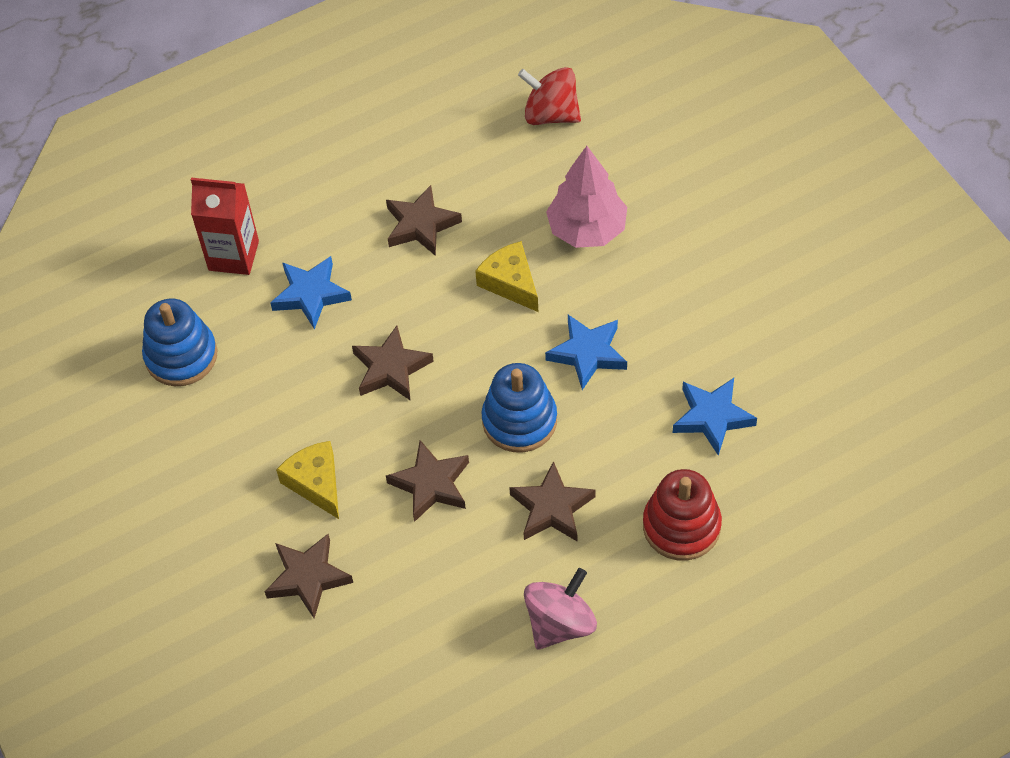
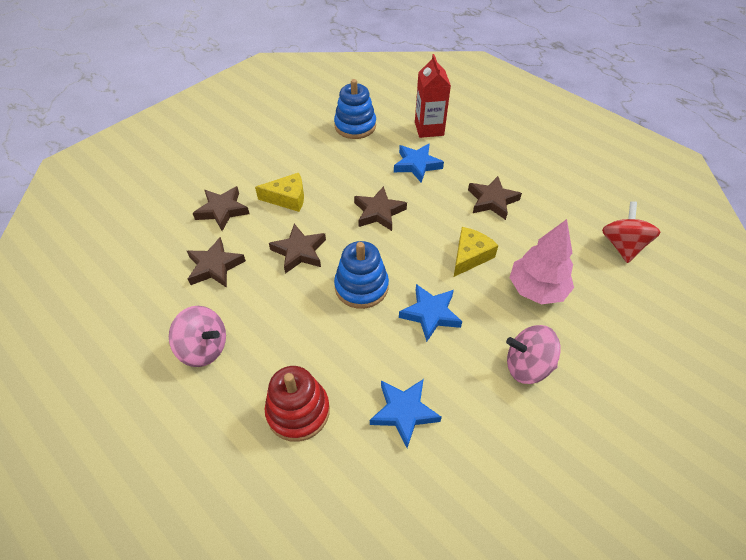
camera: 70 degrees right, 5 degrees down
yellow cheese [276,441,339,519] -> yellow cheese turned 45 degrees clockwise [255,173,304,212]
brown star [509,461,595,542] -> brown star moved to [187,237,246,288]
none -> pink spinning top [506,325,561,384]

